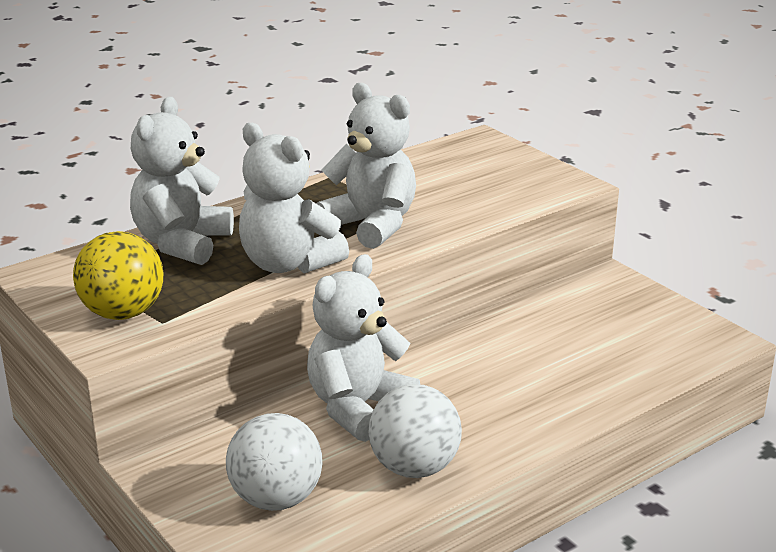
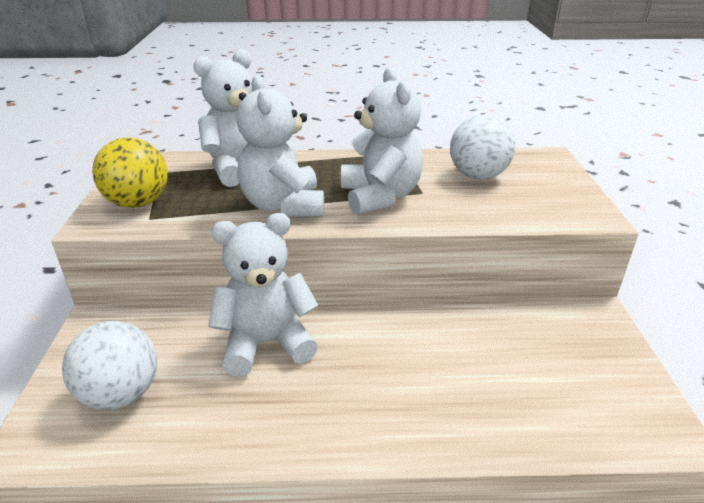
camera: 35 degrees right, 5 degrees up
white ball [368,384,462,478] -> white ball moved to [450,115,515,179]

